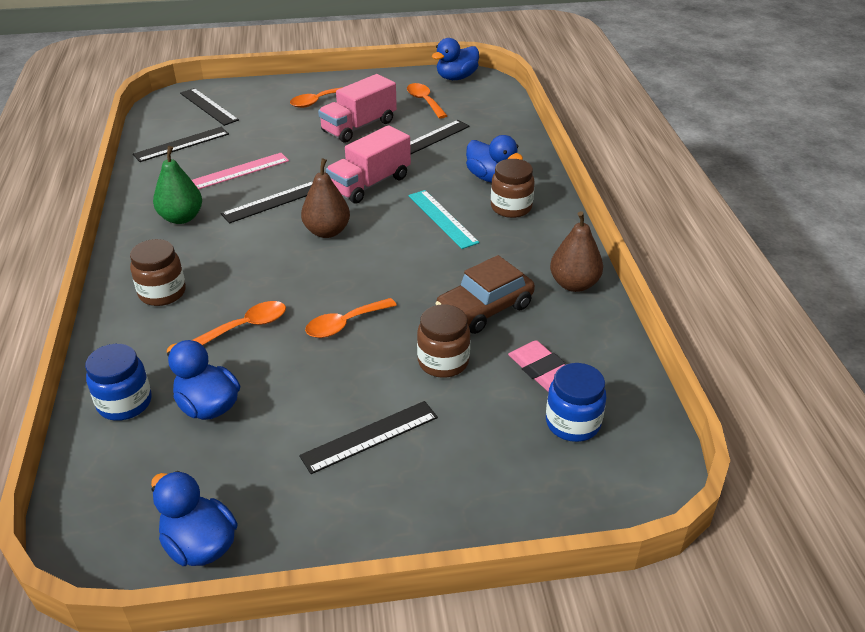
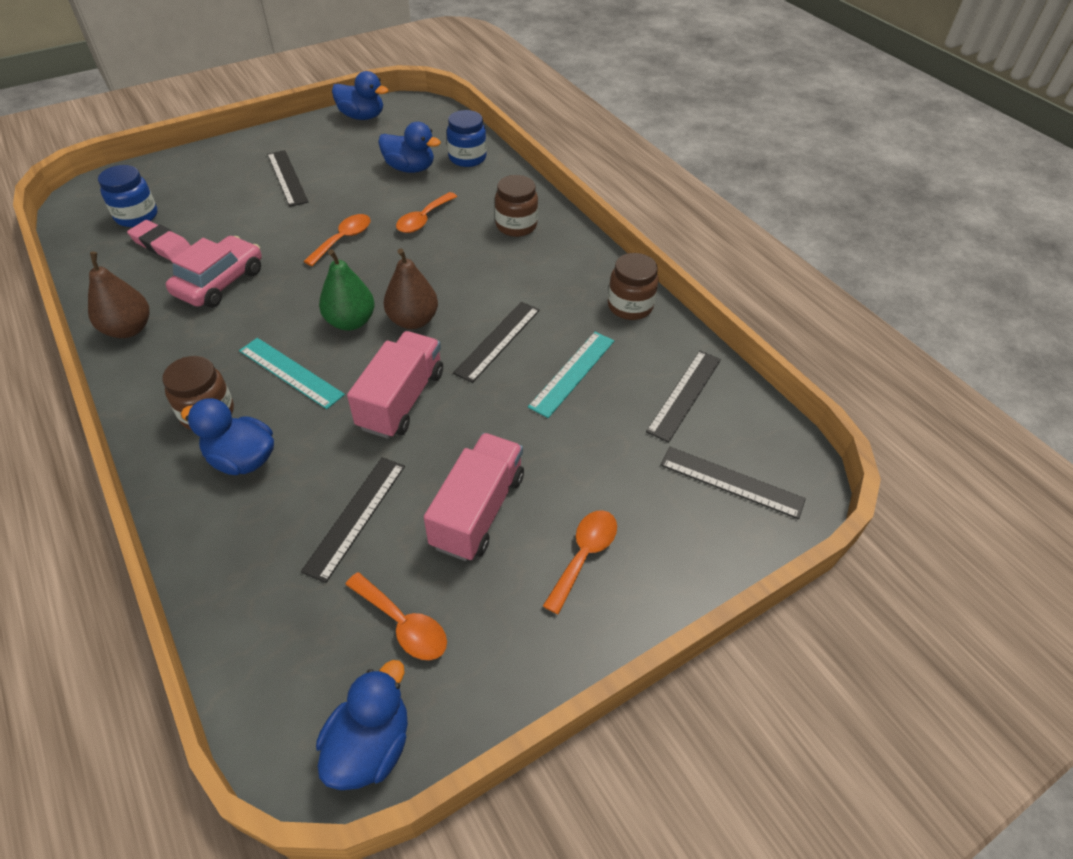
camera: 155 degrees right, 10 degrees up
green pear [153,146,202,224] -> green pear moved to [319,249,375,331]
pink ruler [192,153,289,189] -> turquoise ruler [528,332,614,418]
black ruler [299,401,438,474] -> black ruler turned 60 degrees counterclockwise [267,150,308,207]
brown jar [417,304,470,378] -> brown jar moved to [608,253,659,320]
brown car [435,255,535,334] -> pink car [166,236,262,308]

